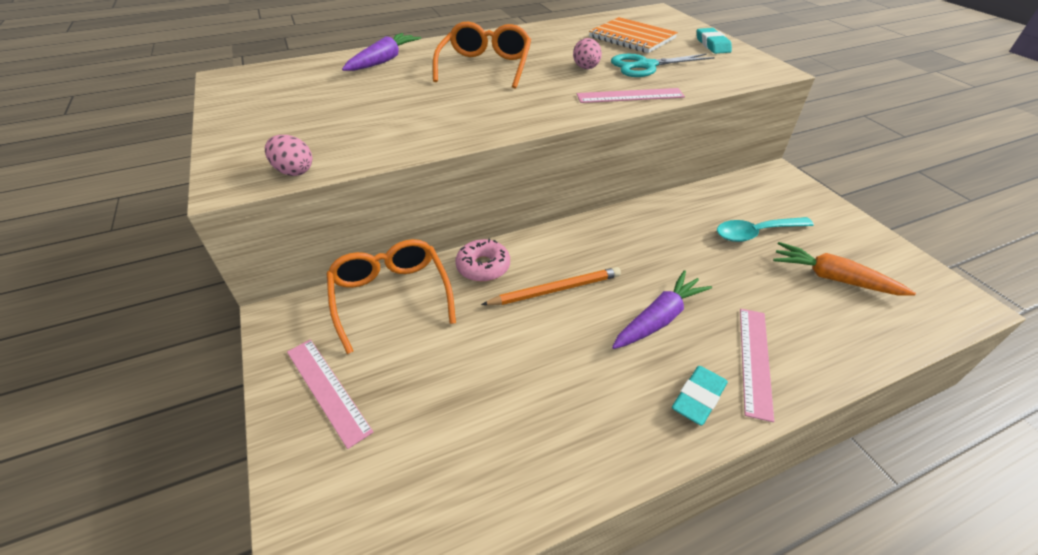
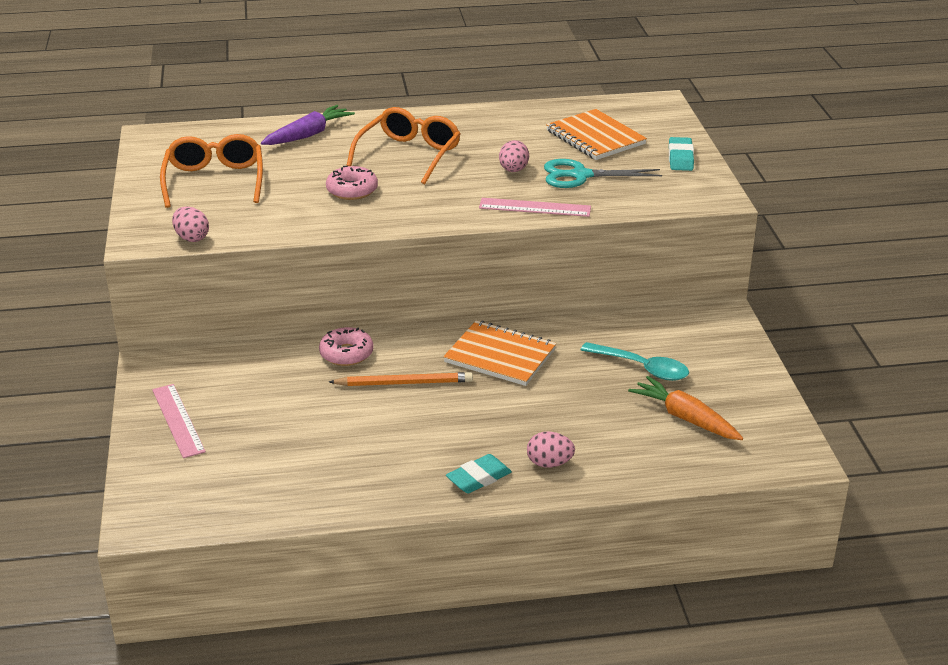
camera: 15 degrees right, 10 degrees down
orange glasses [327,239,456,354] -> orange glasses moved to [160,134,263,208]
purple carrot [612,270,712,349] -> none
turquoise spoon [717,217,814,242] -> turquoise spoon turned 150 degrees counterclockwise [581,342,689,381]
pink ruler [740,309,774,422] -> pink egg [527,432,575,467]
none -> pink donut [326,166,378,200]
none -> orange notebook [443,321,556,386]

